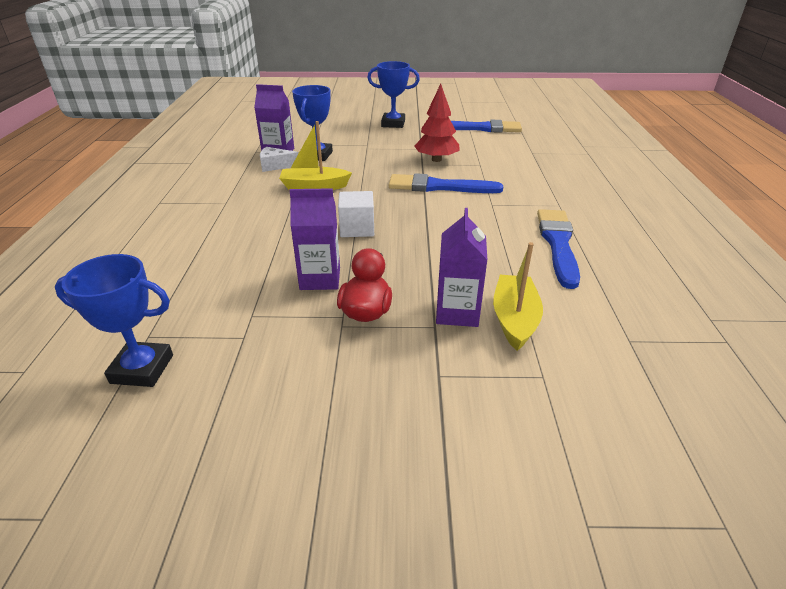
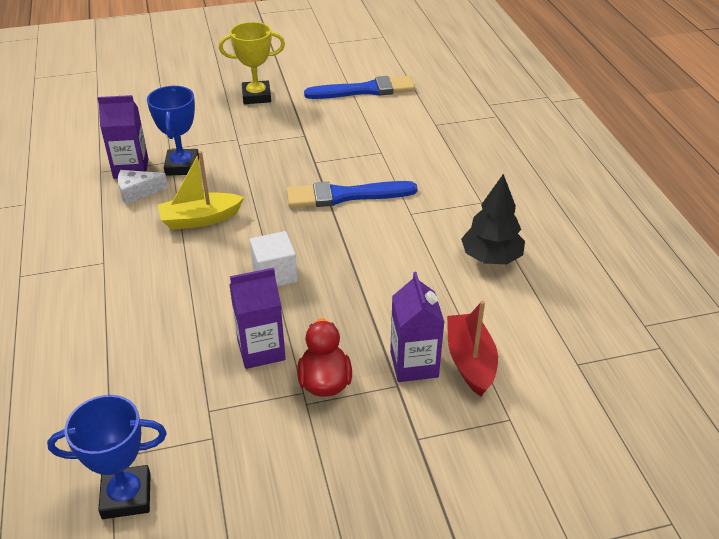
camera: 15 degrees left, 5 degrees up
blue trophy [368,61,420,128] -> yellow trophy [219,22,285,104]
red tree [414,84,459,162] -> none
yellow boat [493,242,543,351] -> red boat [447,301,498,396]
blue brush [537,209,580,289] -> black tree [461,174,525,264]

